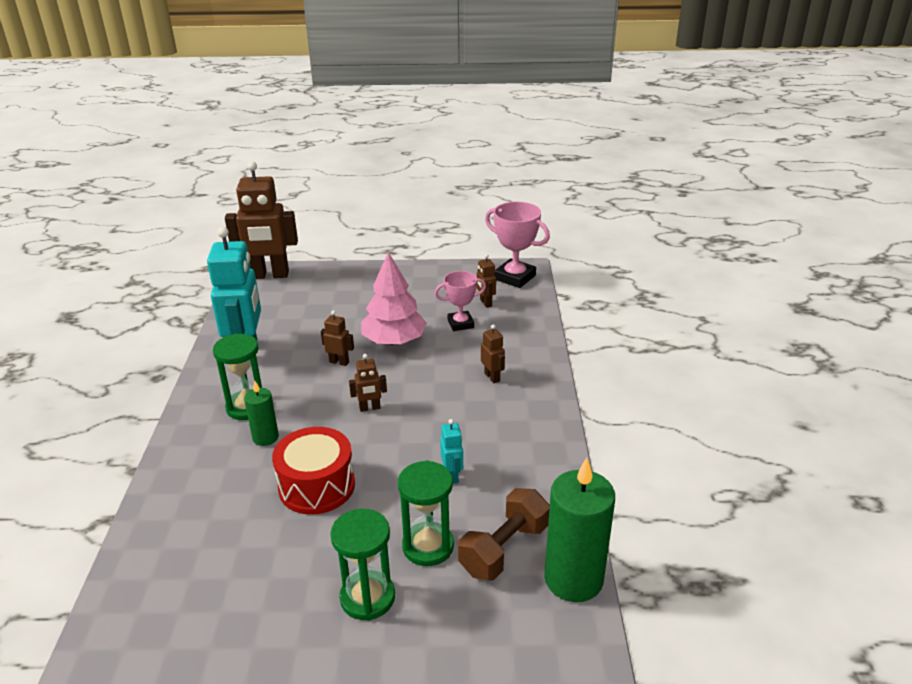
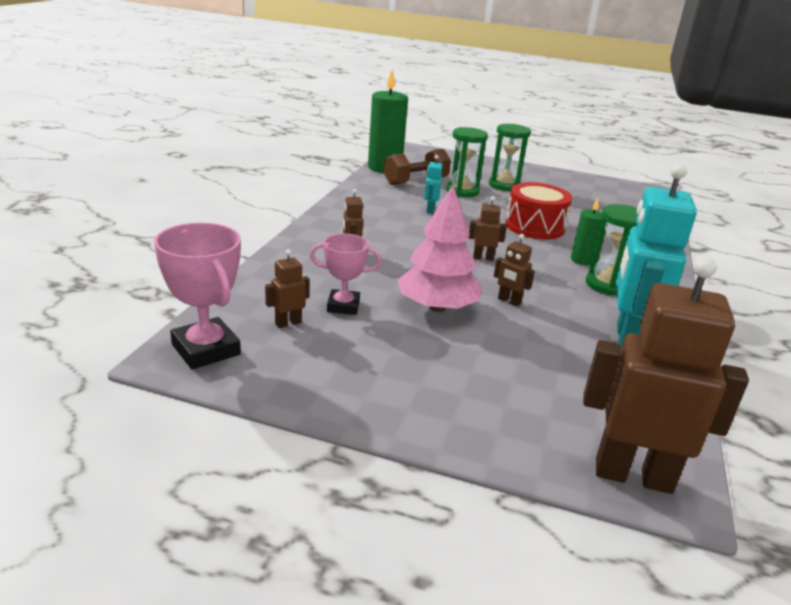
camera: 165 degrees left, 5 degrees down
brown robot [477,254,496,308] -> brown robot turned 120 degrees counterclockwise [265,249,310,328]

